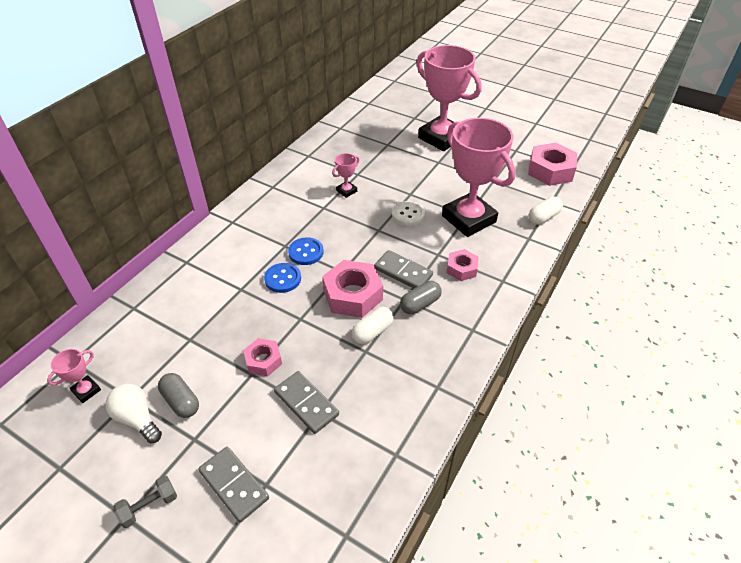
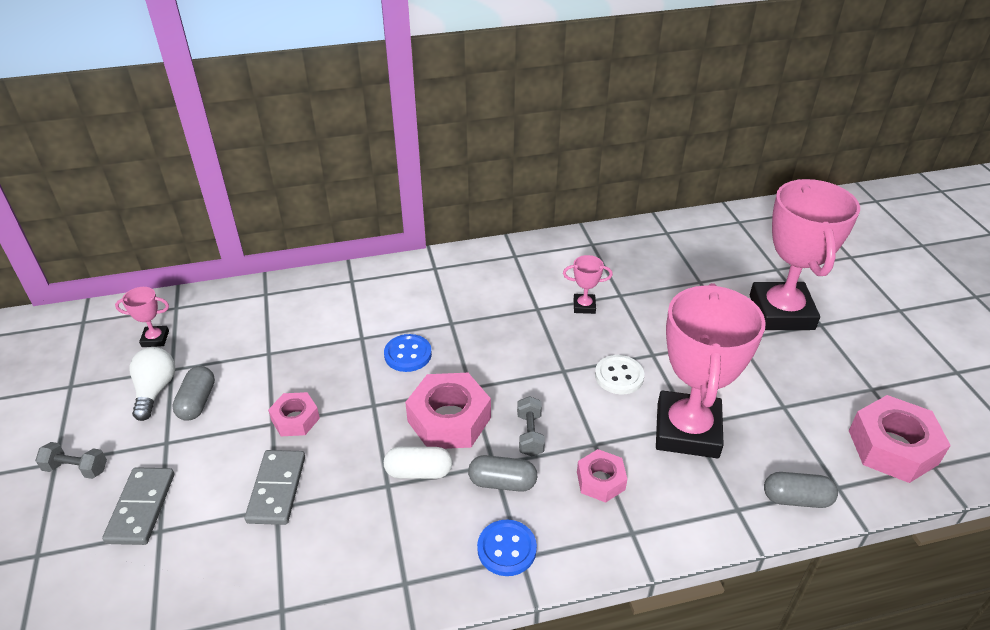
camera: 45 degrees right, 5 degrees down
blue button [288,237,324,265] -> blue button moved to [477,520,537,576]
grey domino [374,250,433,289] -> grey dumbbell [517,396,545,456]
white capsule [529,196,563,225] -> grey capsule [764,472,838,508]

